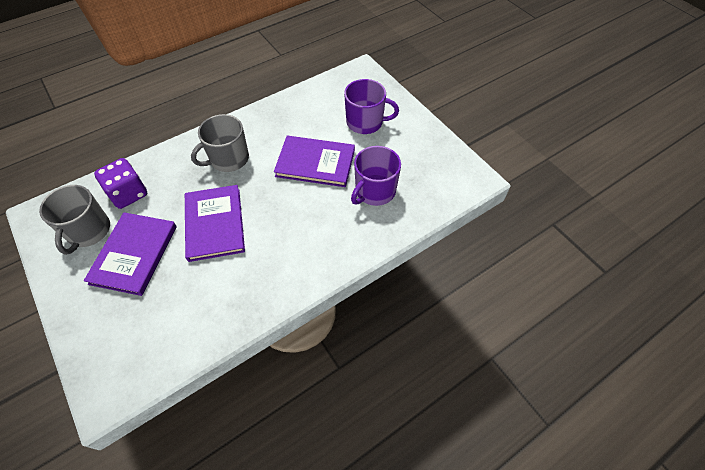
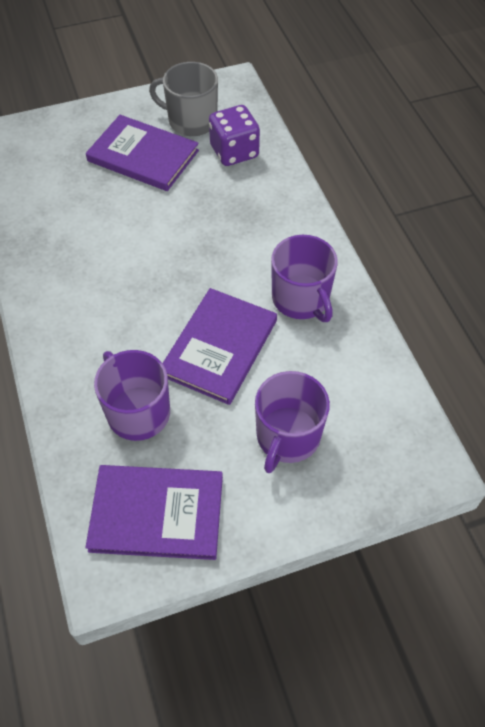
camera: 105 degrees right, 0 degrees up
purple book [185,185,245,262] -> purple book moved to [85,465,223,560]
grey mug [191,114,249,172] -> none
none -> purple mug [271,235,338,322]

